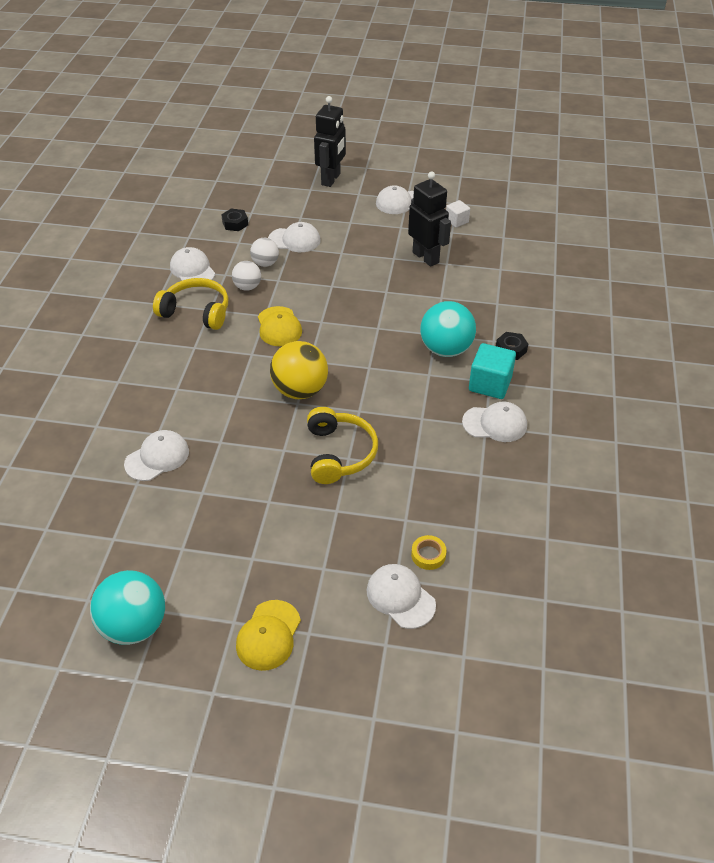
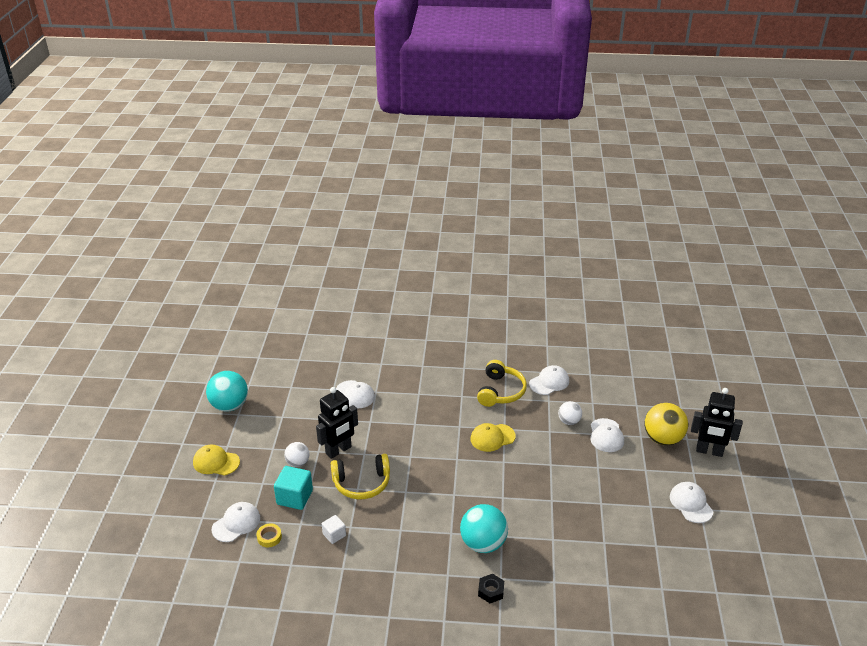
camera: 85 degrees right, 10 degrees down
black nut [221,209,248,231] -> none
white ball [232,261,261,291] -> white ball moved to [284,442,309,467]
yellow ball [270,341,328,399] -> yellow ball moved to [645,403,688,445]
black robot [408,171,451,267] -> black robot moved to [316,387,358,459]
white cube [446,200,470,228] -> white cube moved to [322,515,346,544]
white cap [462,401,527,442] -> none
turquoise cube [469,343,516,399] -> turquoise cube moved to [274,466,313,510]

